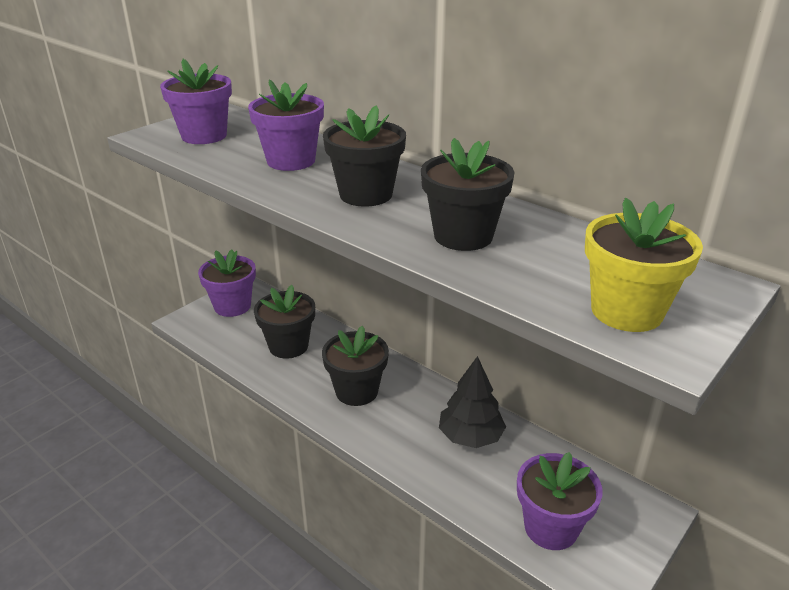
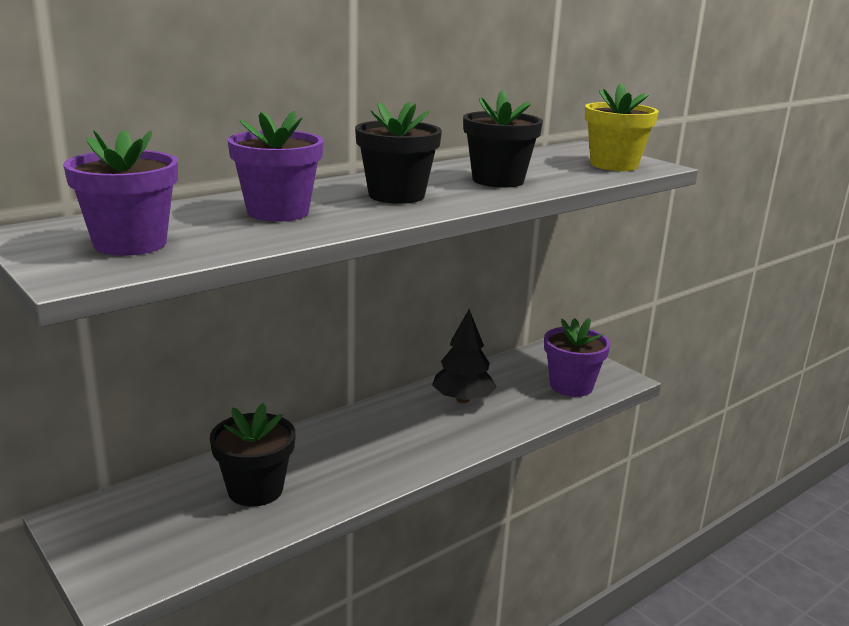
camera: 80 degrees left, 10 degrees down
purple flower pot [198,249,256,317] -> none
black flower pot [322,326,389,406] -> none

